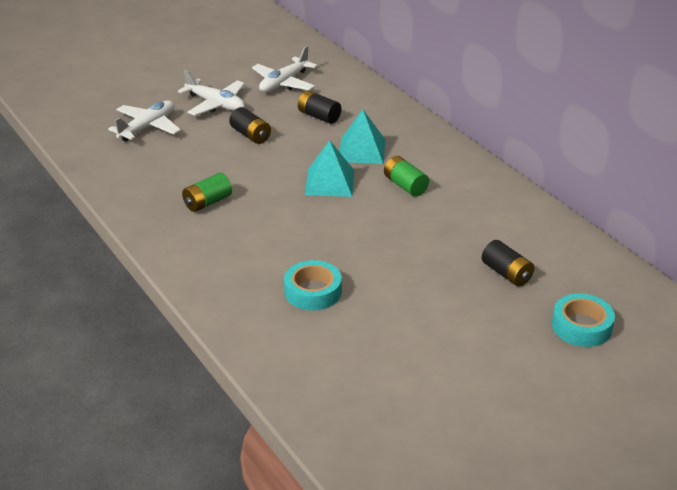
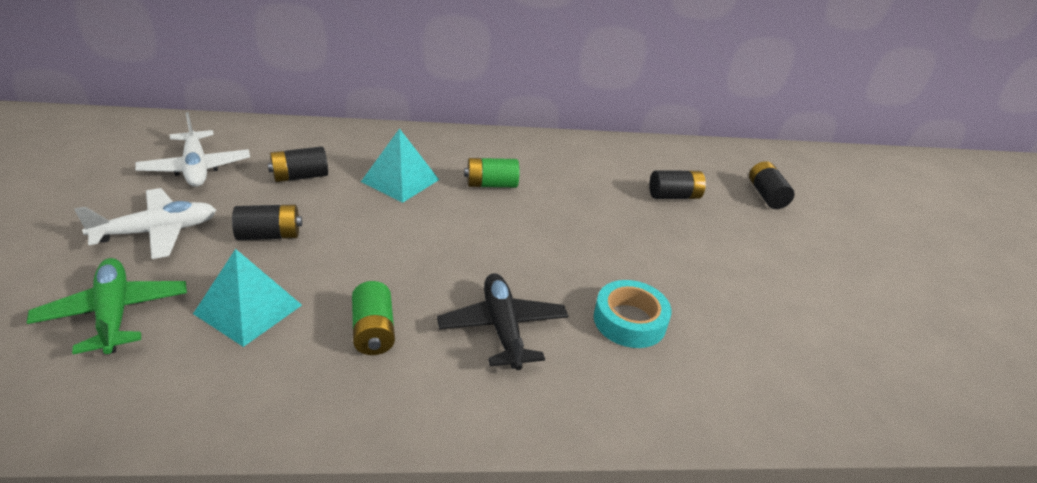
camera: 65 degrees left, 0 degrees up
white plane [108,100,181,142] -> green plane [27,258,187,354]
turquoise pyramid [305,140,354,197] -> turquoise pyramid moved to [193,249,302,347]
turquoise tape [552,293,615,347] -> black battery [749,161,795,209]
none -> black plane [437,273,568,370]

